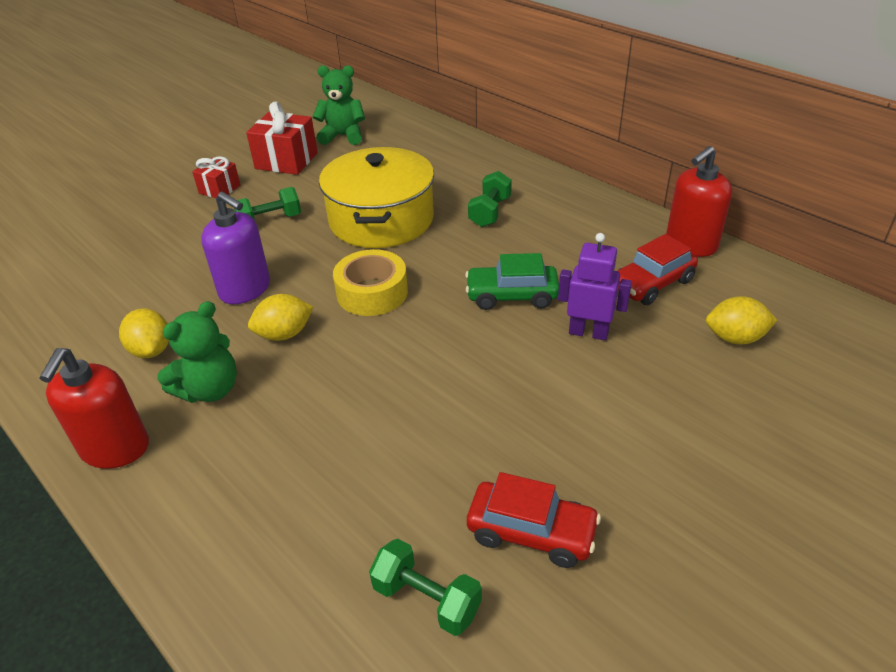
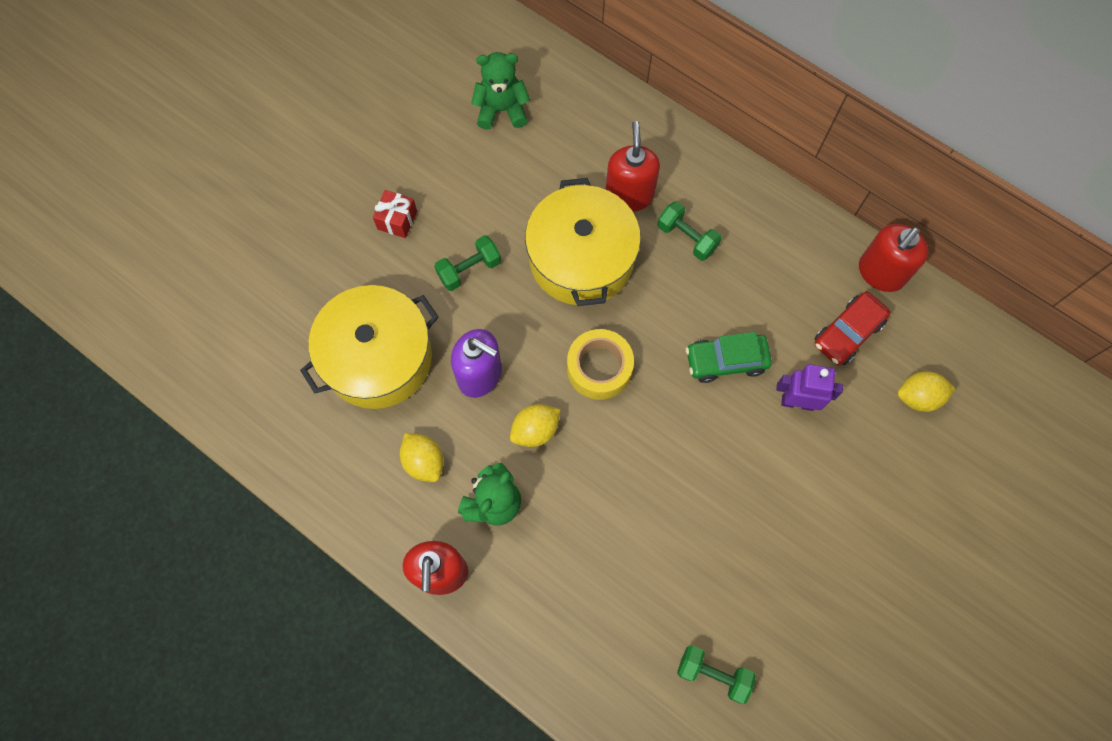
camera: 10 degrees left, 30 degrees up
red gift [246,101,318,175] -> none
red car [467,472,601,568] -> none
green dumbbell [468,171,512,227] -> green dumbbell turned 60 degrees counterclockwise [657,201,722,261]
none -> yellow pot [300,285,439,409]
none -> red soap dispenser [606,121,660,212]

